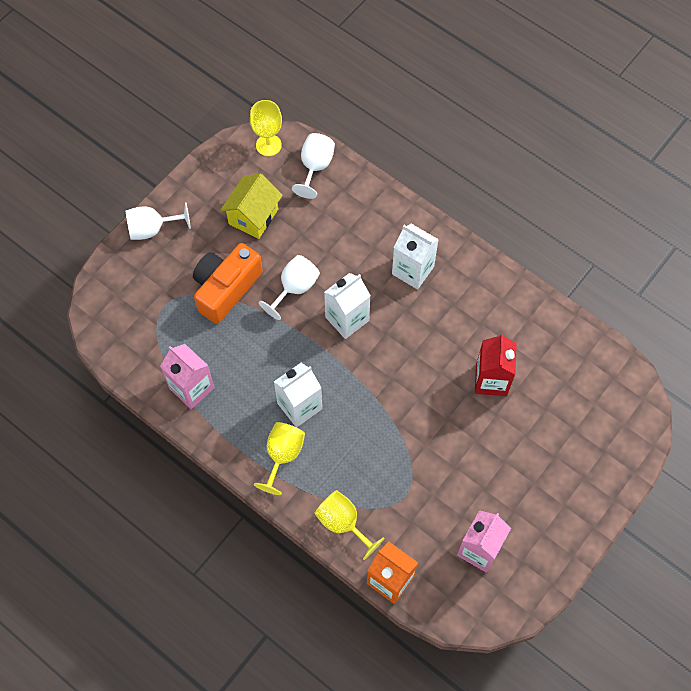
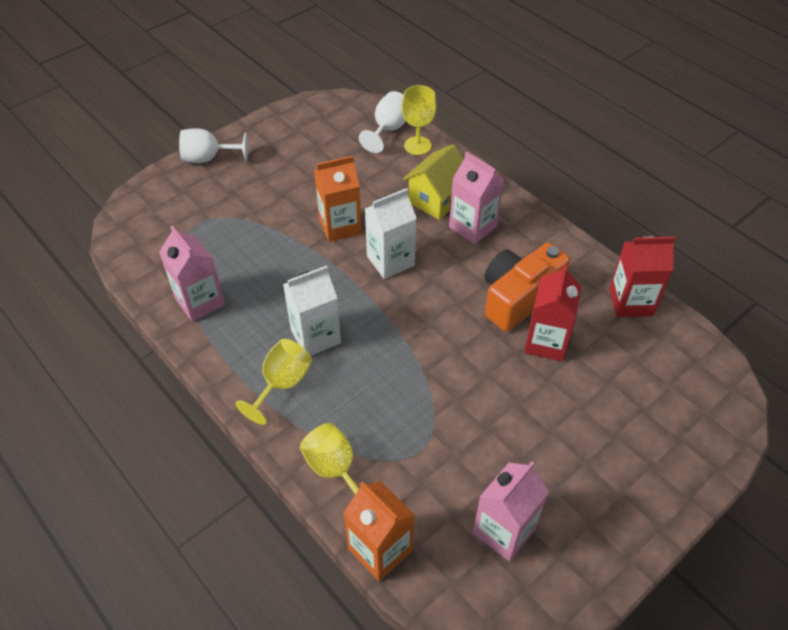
camera: 10 degrees right, 15 degrees down
orange camera [193,243,263,324] -> orange camera moved to [485,243,570,332]
yellow house [220,174,283,239] -> yellow house moved to [403,144,464,220]
yellow goblet [250,100,282,156] -> yellow goblet moved to [402,85,436,155]
white goblet [259,255,320,320] -> orange carton [314,155,362,242]
white carton [392,224,439,289] -> pink carton [449,152,504,244]
none -> red carton [609,237,676,317]

